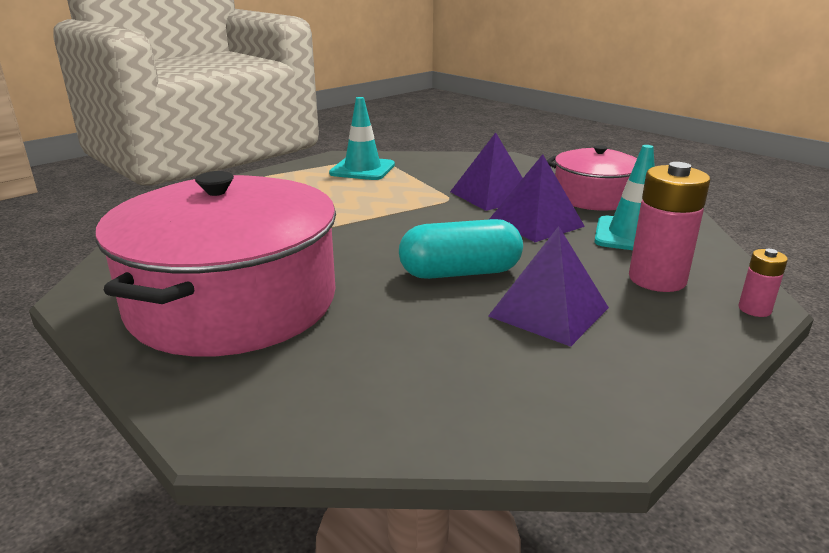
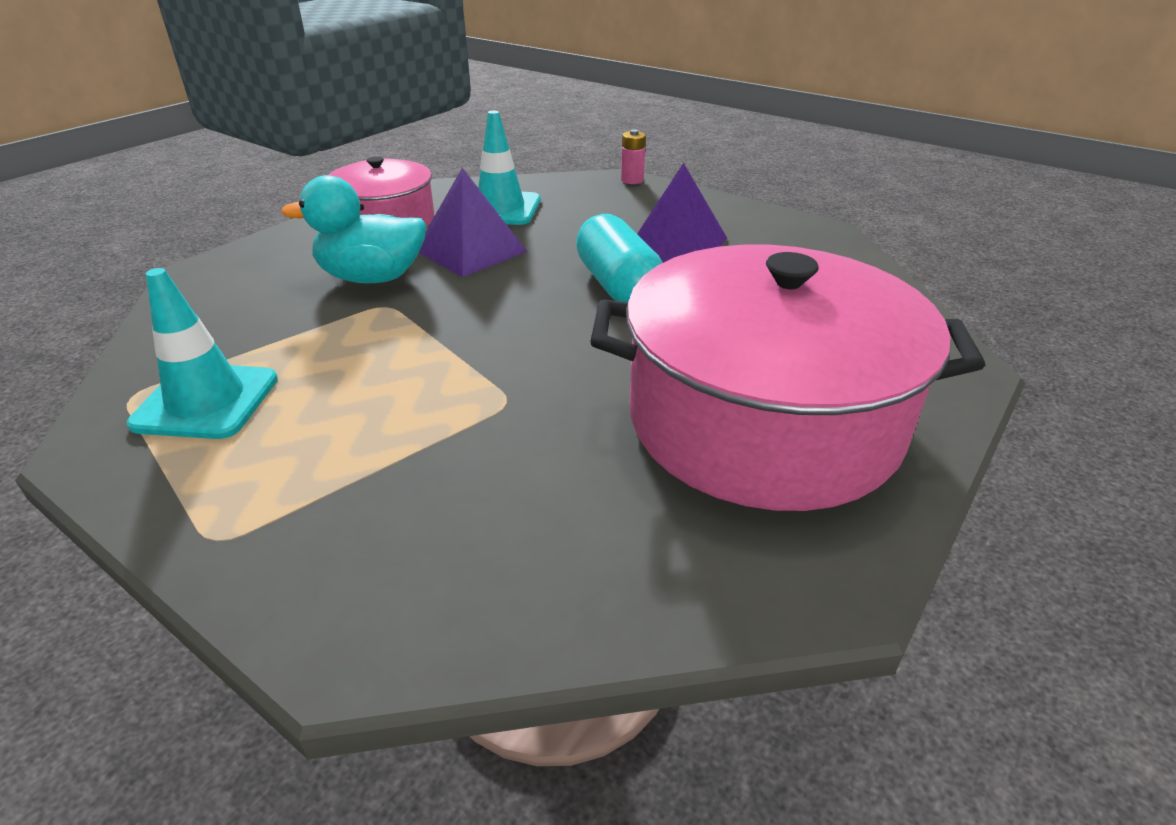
camera: 100 degrees left, 10 degrees up
purple pyramid [450,133,523,211] -> turquoise duck [281,175,426,284]
pink battery [629,162,710,292] -> none

